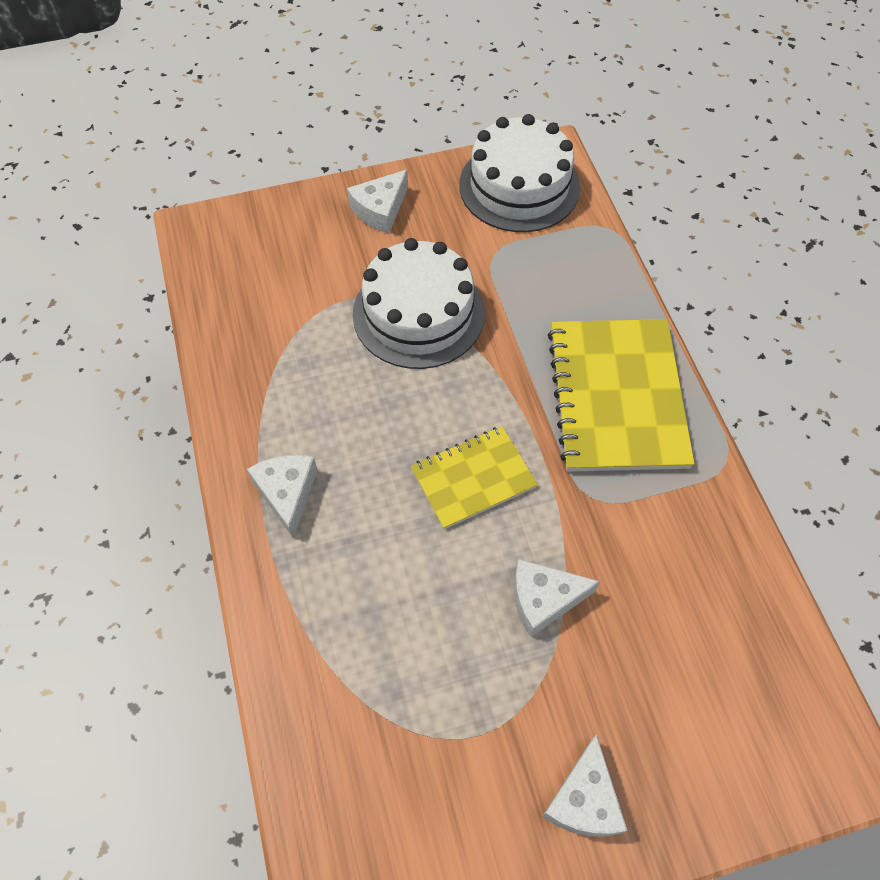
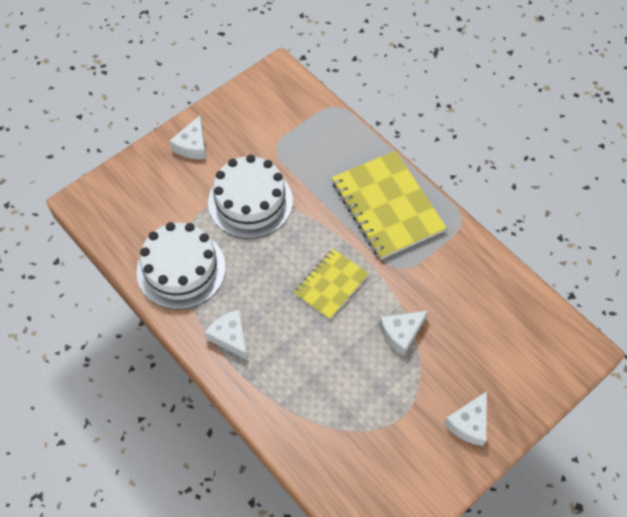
camera: 25 degrees left, 0 degrees up
white cake [459,114,580,232] -> white cake moved to [137,222,226,310]
white cheese [542,734,628,837] -> white cheese turned 45 degrees clockwise [444,391,487,446]

